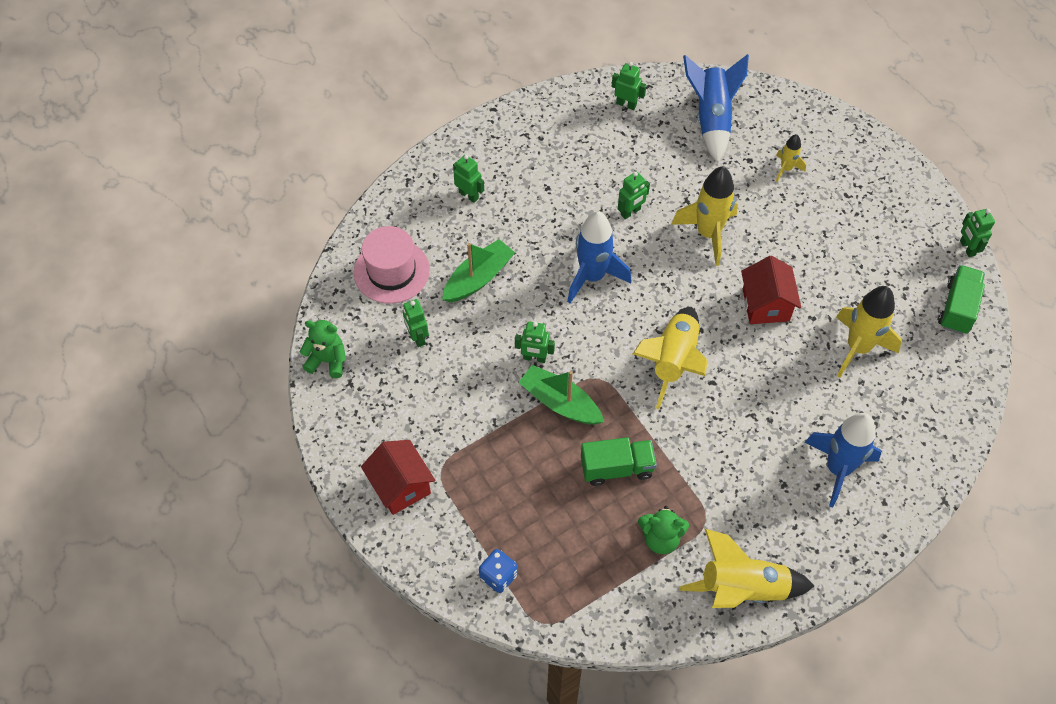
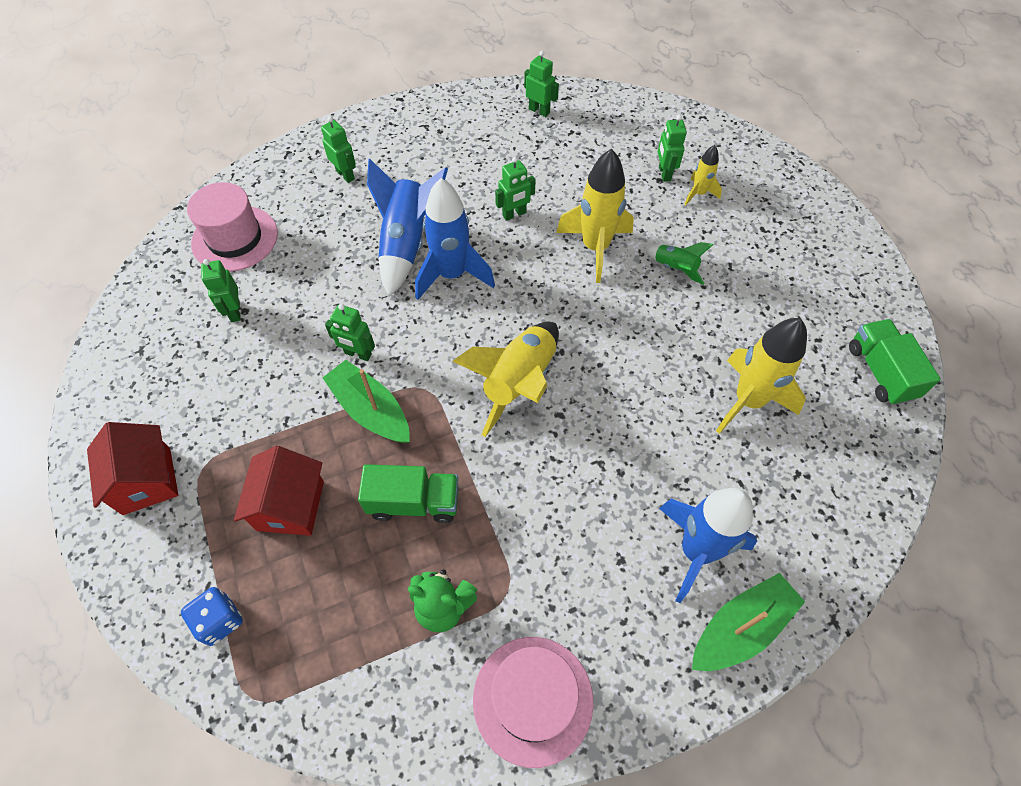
camera: 10 degrees right, 0 degrees up
green teddy bear [300,320,346,378] -> none
green boat [442,239,515,302] -> green boat moved to [692,573,805,671]
yellow rocket [679,529,814,608] -> pink hat [473,637,594,768]
blue rocket [683,54,749,163] -> blue rocket moved to [367,158,448,297]
red house [741,256,801,324] -> red house moved to [234,446,324,536]
green truck [938,265,985,334] -> green truck turned 45 degrees counterclockwise [849,319,941,405]
green robot [960,209,995,257] -> green robot moved to [658,115,687,182]
none -> green rocket [646,242,714,285]

